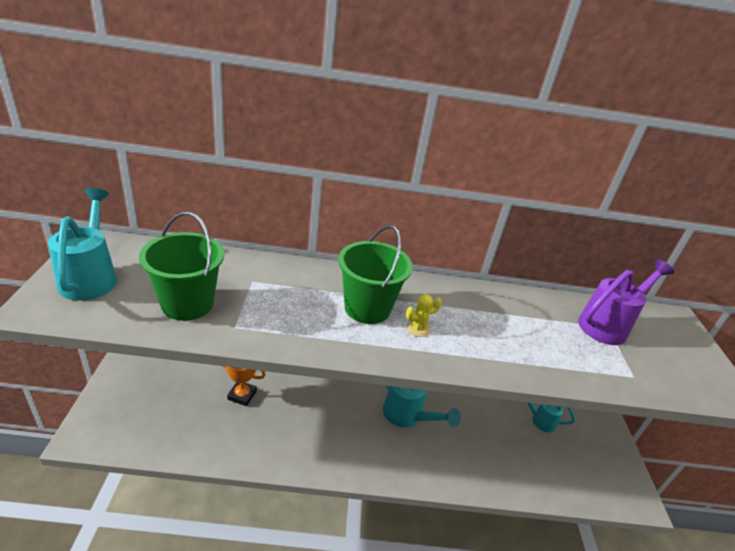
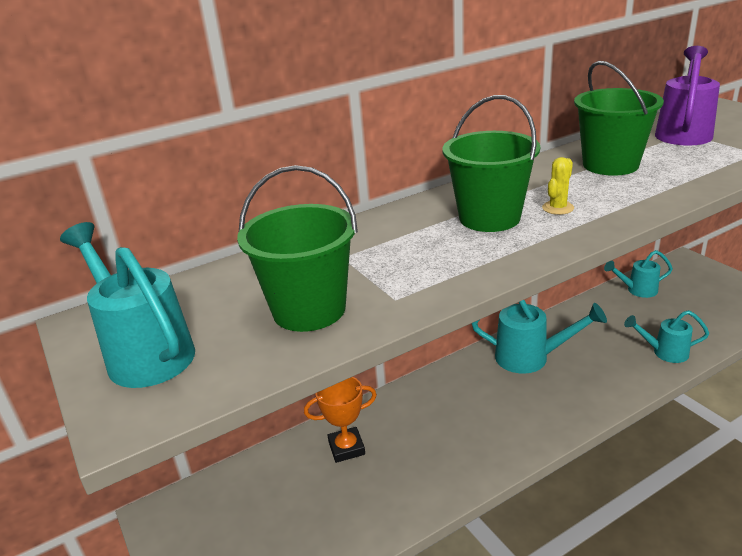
camera: 25 degrees left, 5 degrees down
none -> green bucket [574,61,664,176]
none -> turquoise watering can [624,310,709,363]

